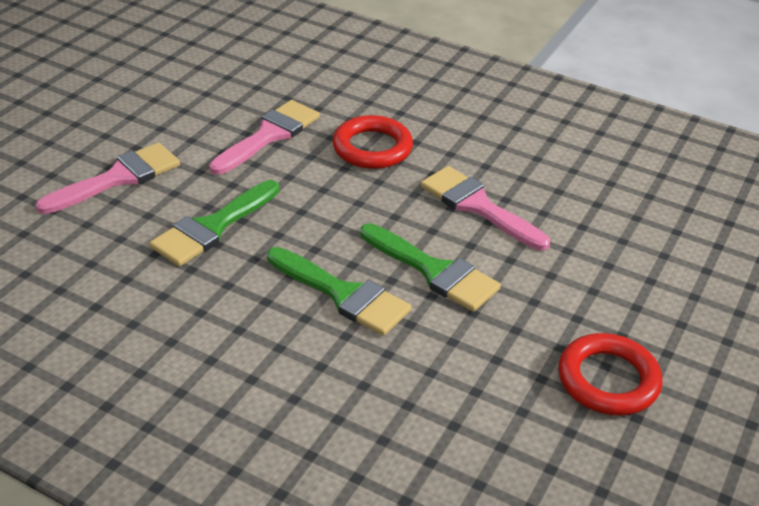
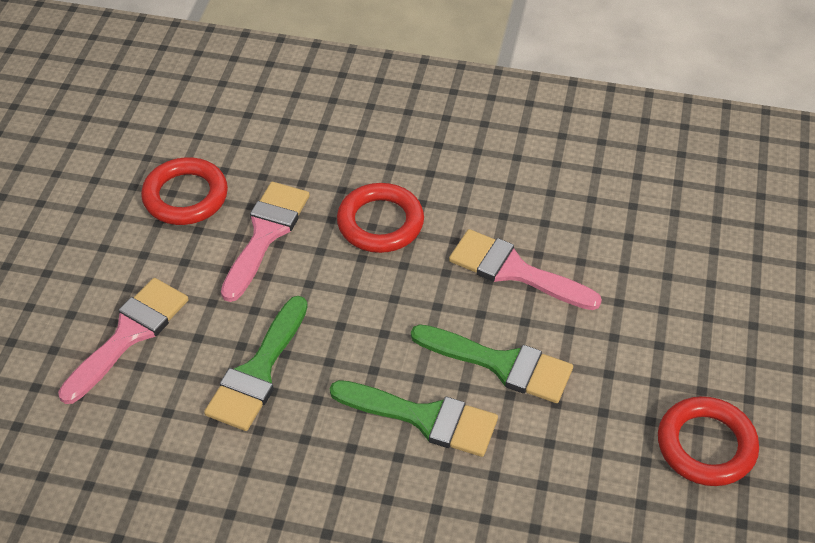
camera: 15 degrees left, 10 degrees up
none -> red ring [141,157,228,225]

